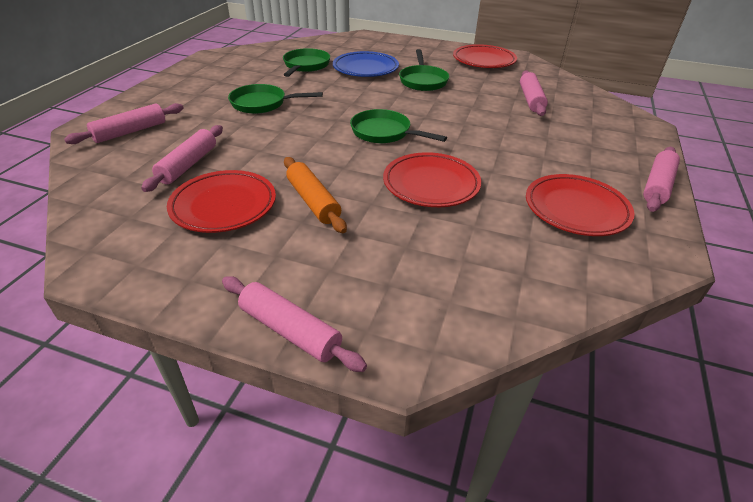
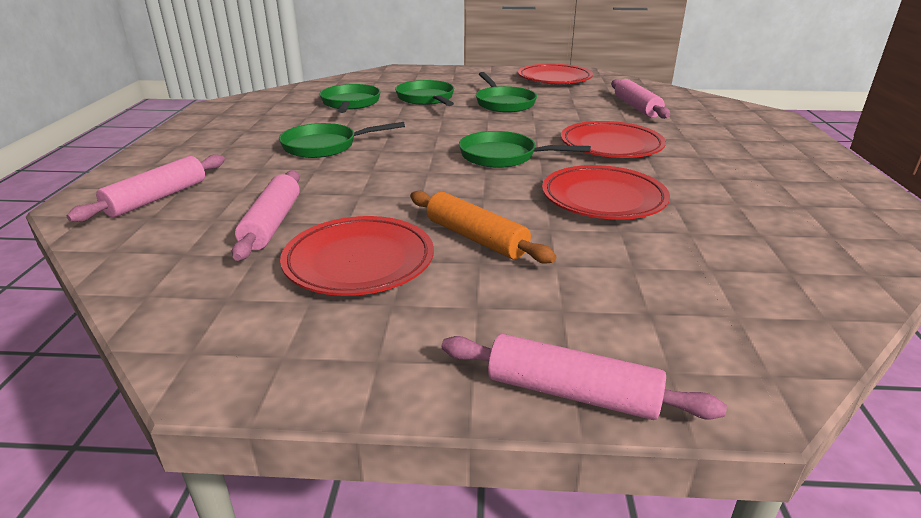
camera: 15 degrees left, 10 degrees down
blue plate [333,51,399,77] -> green pan [395,80,454,106]
red plate [526,174,635,236] -> red plate moved to [561,121,666,158]
pink rolling pin [643,147,680,212] -> none

